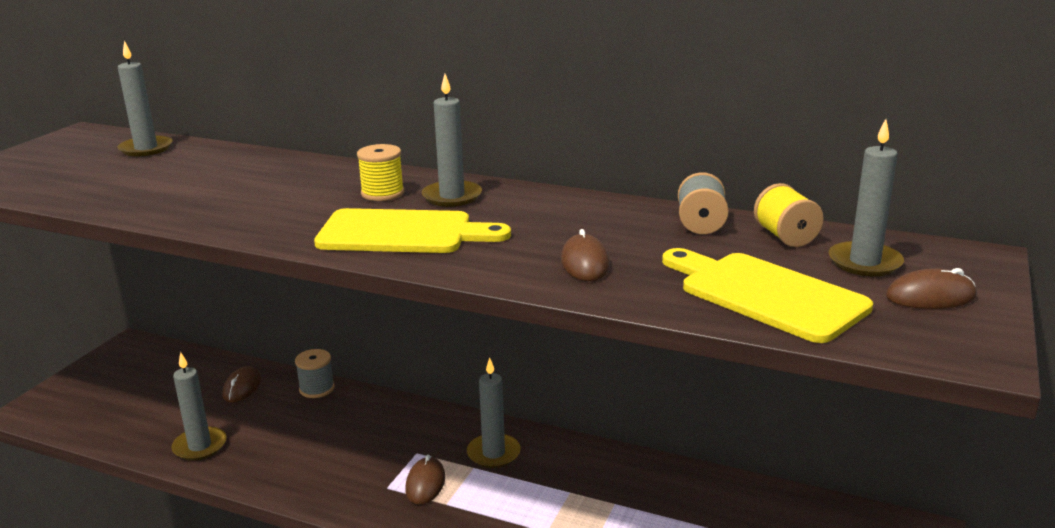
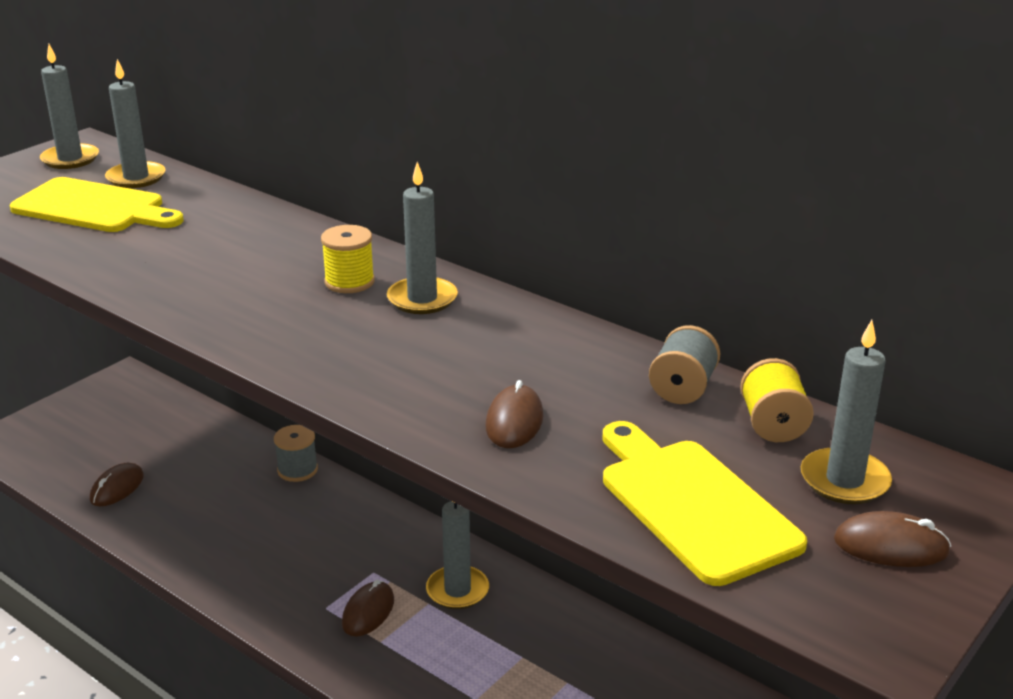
camera: 15 degrees right, 5 degrees up
grey candle [171,352,227,461] -> grey candle moved to [40,44,99,169]
brown mouse [223,366,262,402] -> brown mouse moved to [90,463,144,506]
yellow cutting board [314,208,511,253] -> yellow cutting board moved to [10,177,184,232]

